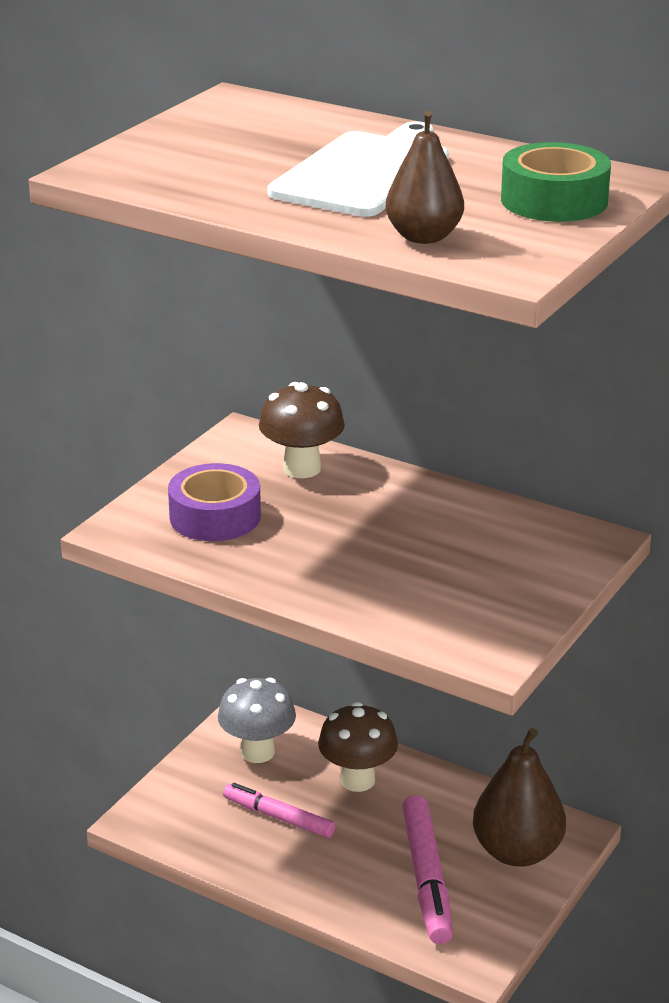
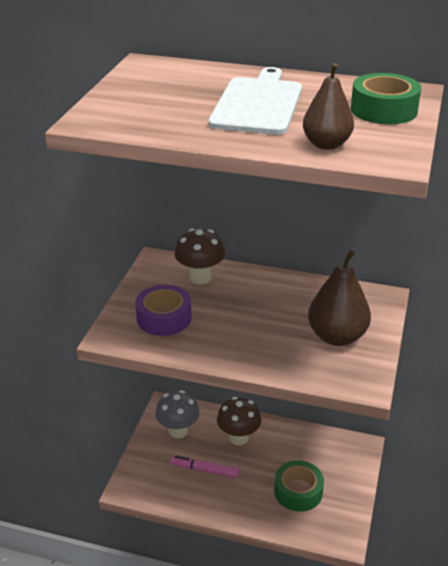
camera: 15 degrees left, 5 degrees up
pink marker [402,795,453,944] -> green tape [274,460,324,512]
brown pear [473,728,566,867] -> brown pear moved to [308,250,371,346]

